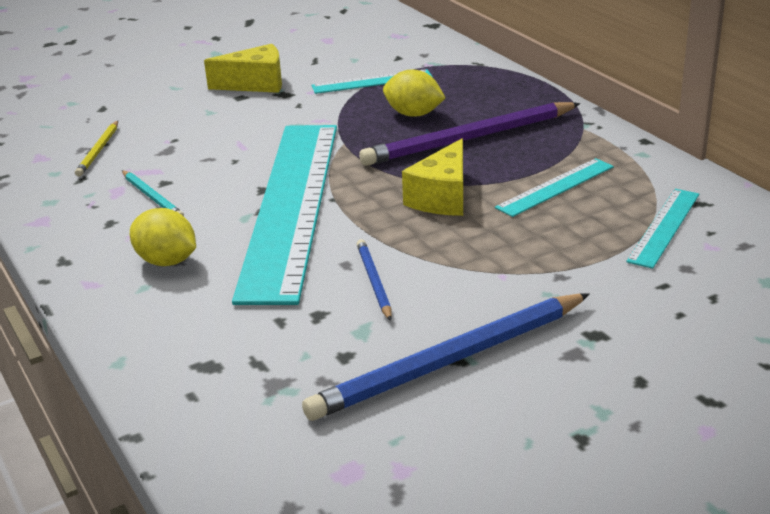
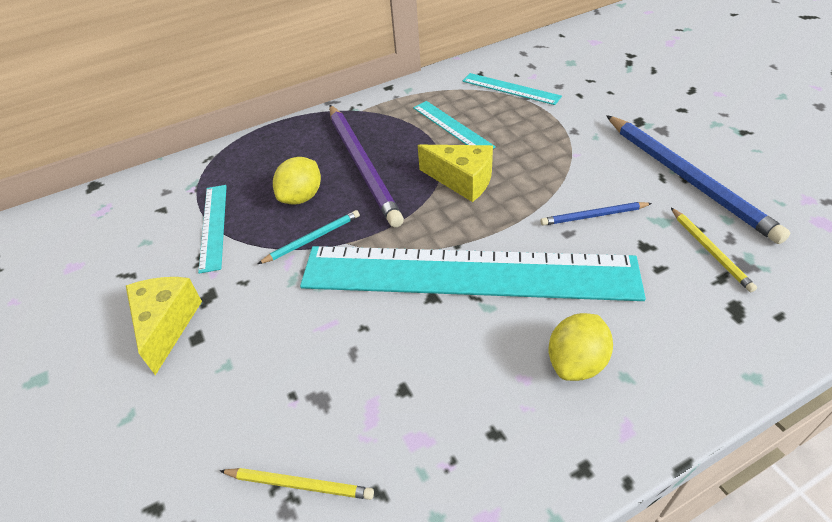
camera: 85 degrees left, 15 degrees up
turquoise pencil [122,170,184,216] -> turquoise pencil moved to [258,210,360,264]
none -> yellow pencil [671,208,757,292]

